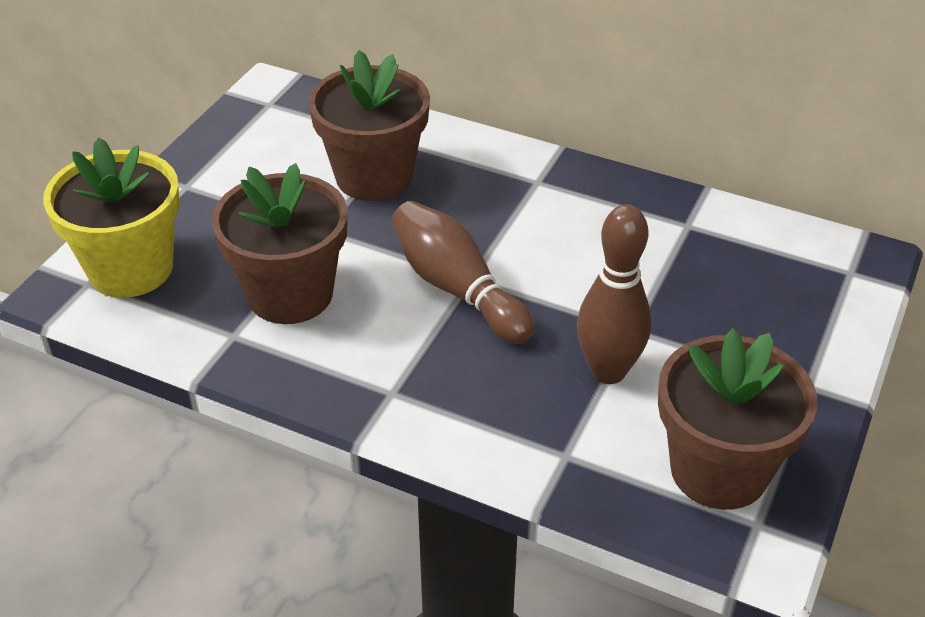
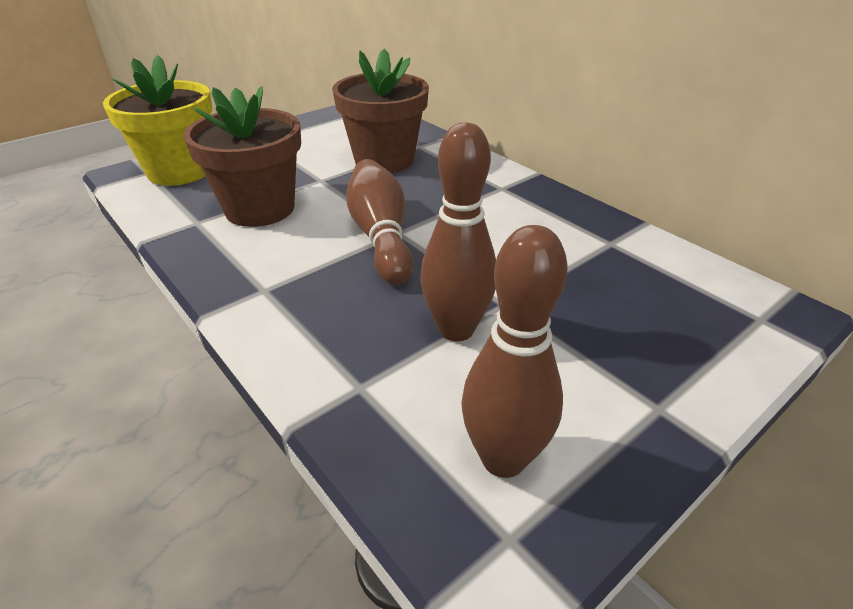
camera: 25 degrees right, 5 degrees down
brown flower pot [658,328,817,510] -> brown bowling pin [461,225,567,478]

